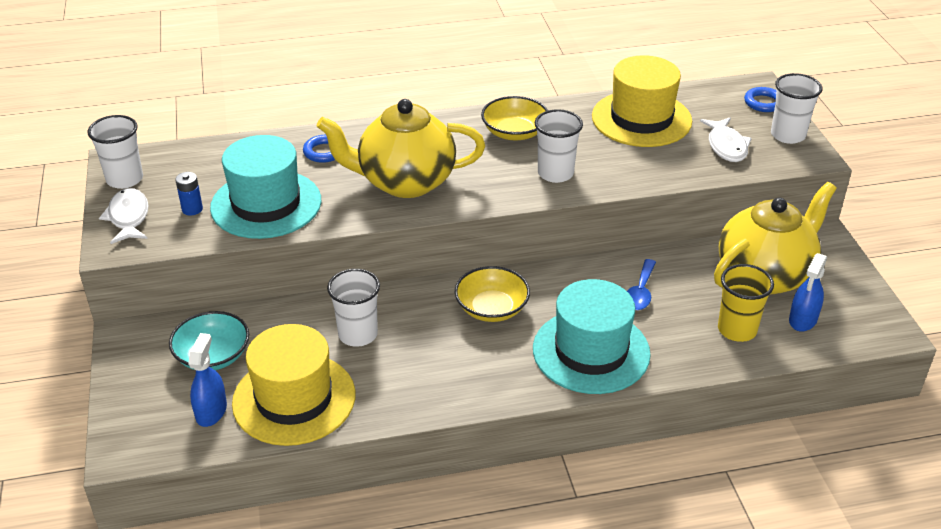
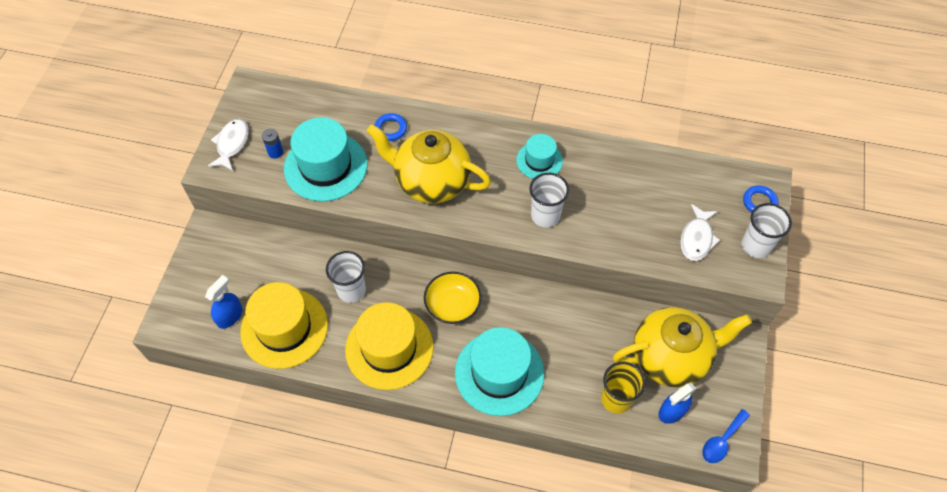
camera: 25 degrees right, 20 degrees up
white cup [87,115,143,189] -> none
turquoise bowl [169,311,249,370] -> none
yellow bowl [481,96,548,140] -> turquoise hat [516,134,563,179]
yellow hat [592,55,692,147] -> yellow hat moved to [345,302,433,390]
blue spoon [627,259,656,310] -> blue spoon moved to [702,409,750,463]

